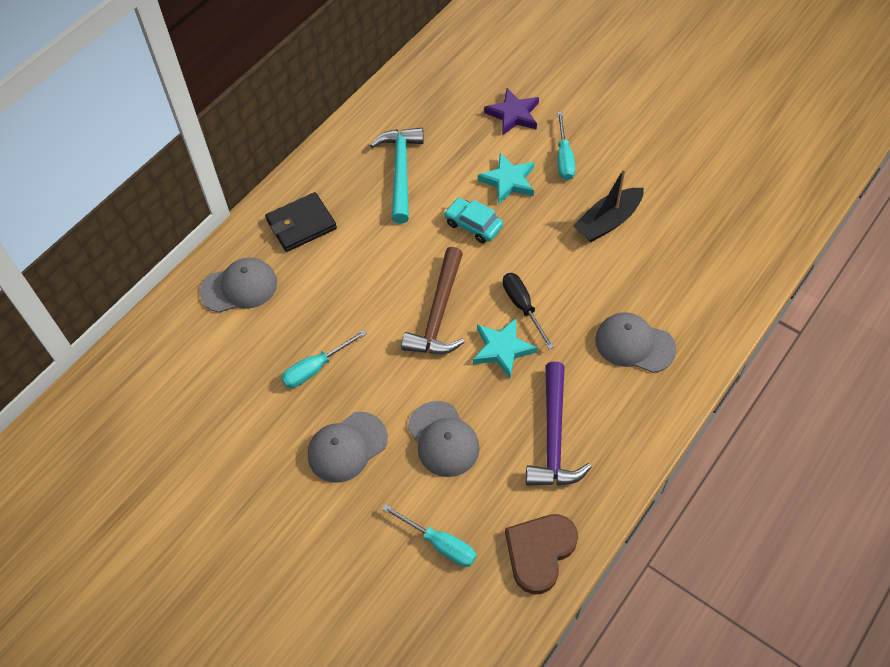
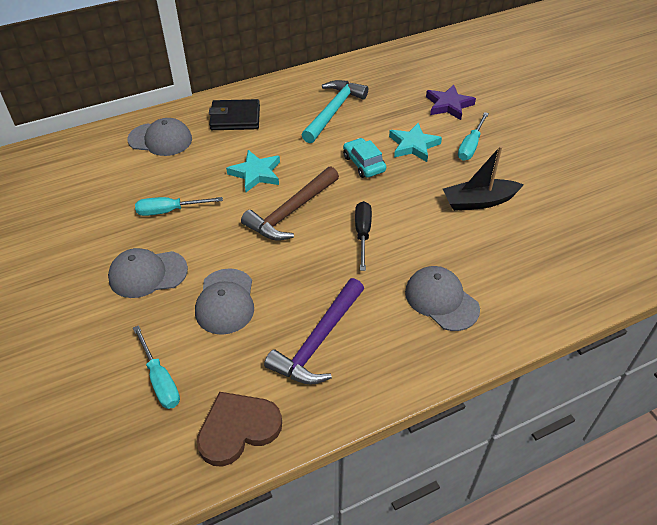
camera: 25 degrees right, 10 degrees down
turquoise star [473,318,537,378] -> turquoise star moved to [226,150,280,192]

